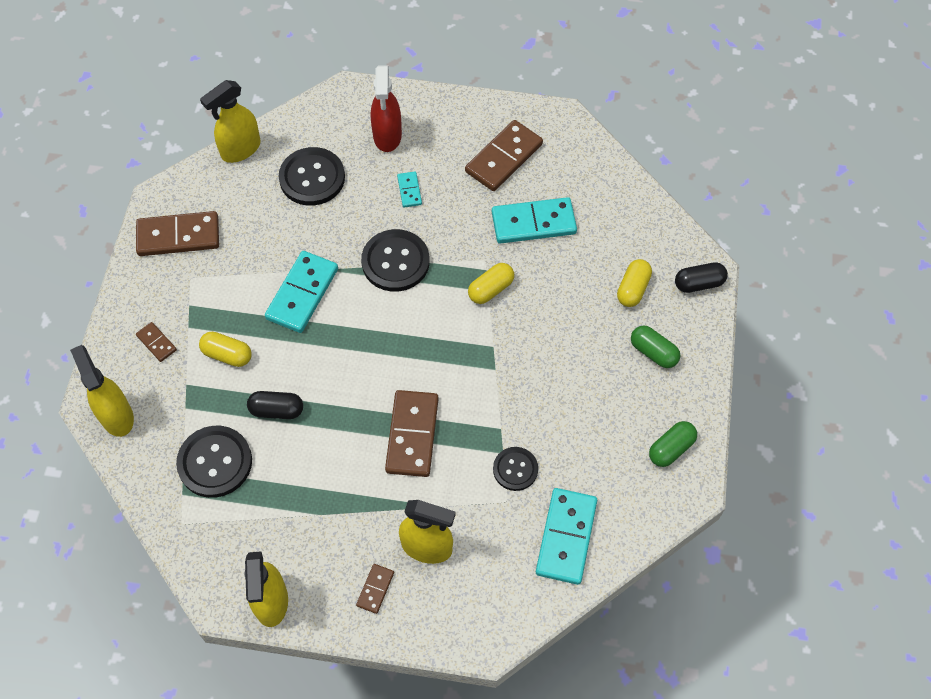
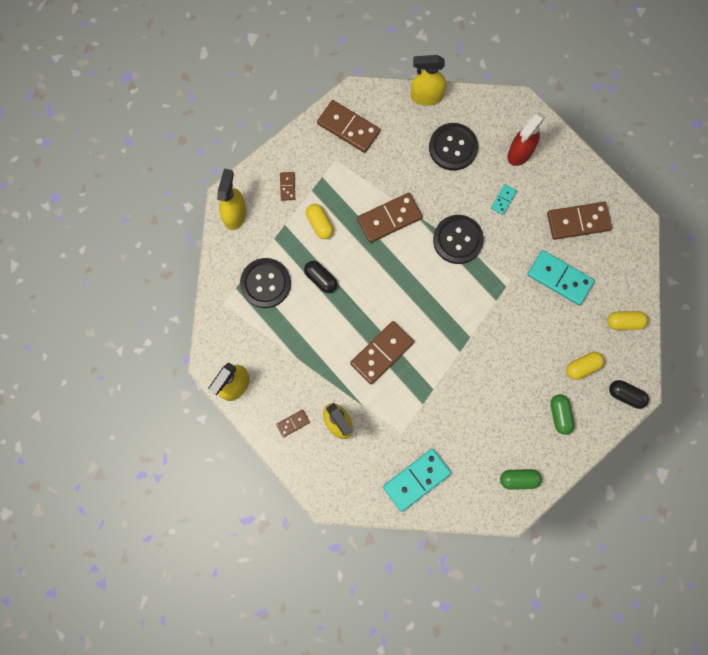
camera: 40 degrees right, 15 degrees up
turquoise domino [265,251,338,333] -> brown domino [357,193,422,243]
yellow capsule [468,263,514,304] -> yellow capsule moved to [607,311,648,330]
black button [493,447,538,491] -> none

